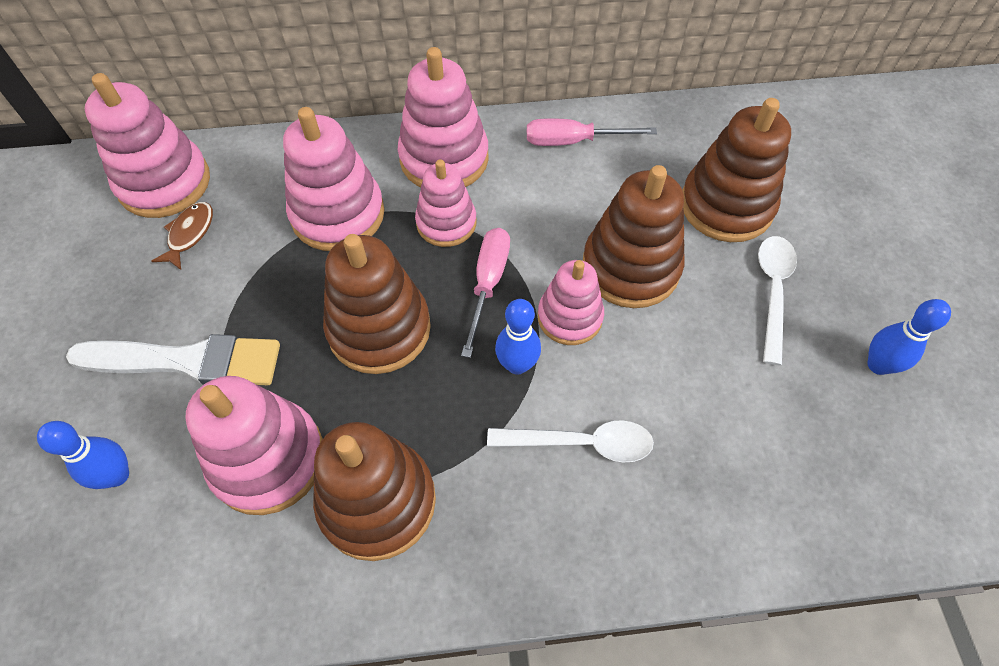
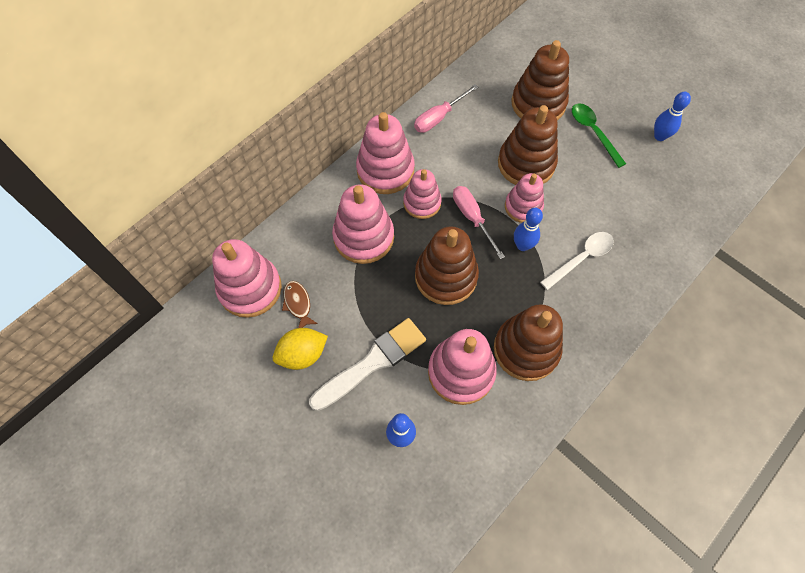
camera: 40 degrees left, 5 degrees up
white spoon [758,236,797,365] -> green spoon [572,103,626,168]
none -> yellow lemon [273,328,328,370]

